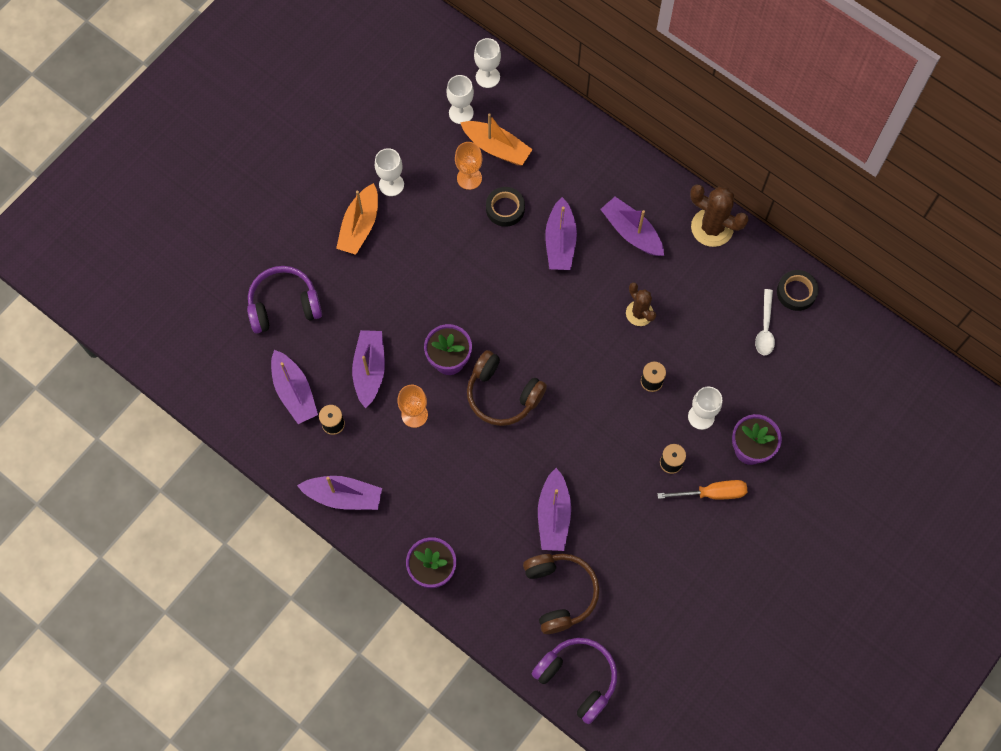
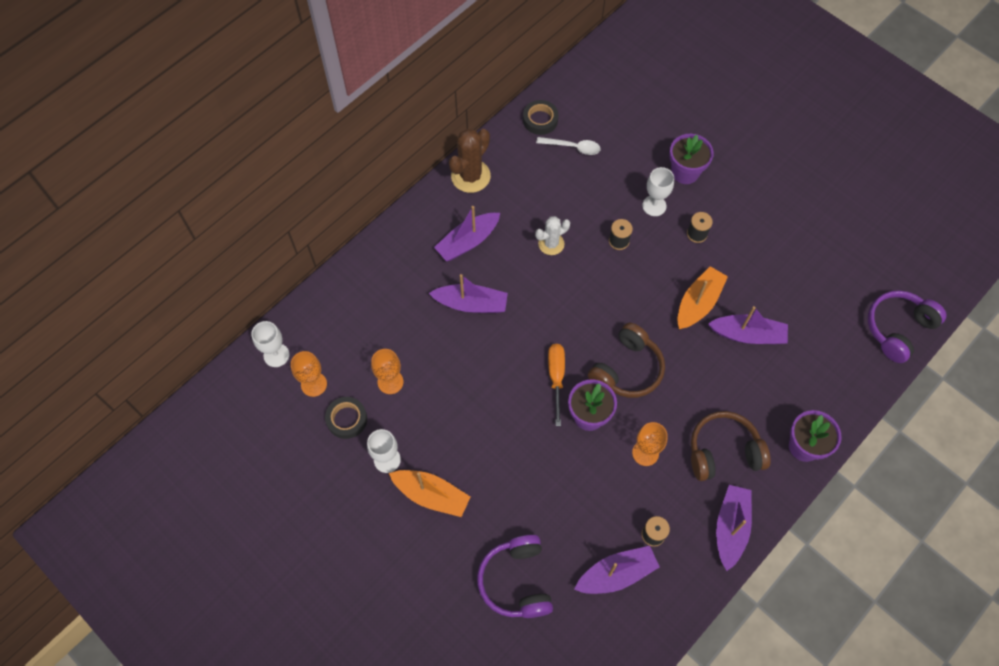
camera: 85 degrees left, 5 degrees down
purple boat [352,330,385,409] -> none
white goblet [446,75,474,124] -> orange goblet [291,351,327,397]
orange boat [460,113,533,165] -> orange boat moved to [677,266,728,329]
black tape [486,187,525,227] -> black tape moved to [325,397,367,439]
brown headphones [523,554,600,634] -> brown headphones moved to [691,411,771,481]
brown cactus [626,282,656,326] -> white cactus [535,216,570,255]
orange screwdriver [657,480,747,500] -> orange screwdriver moved to [548,344,565,426]

